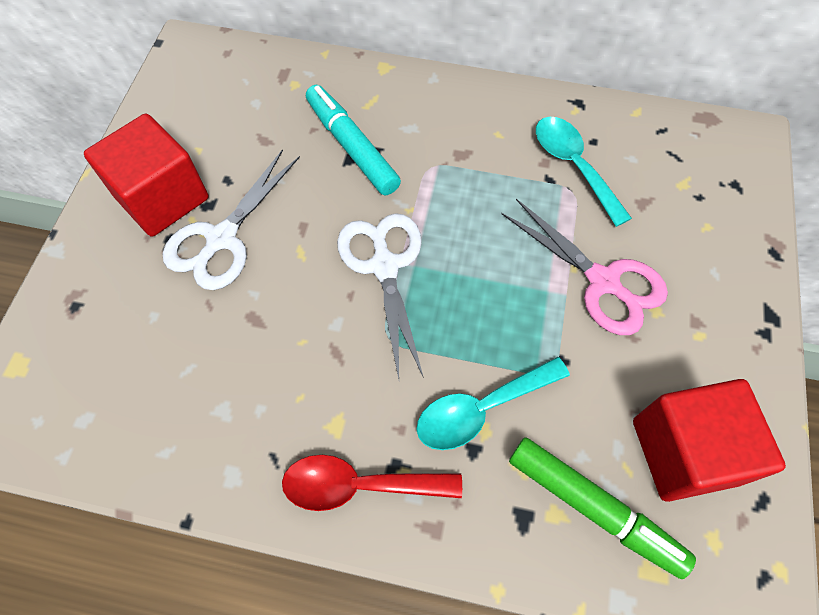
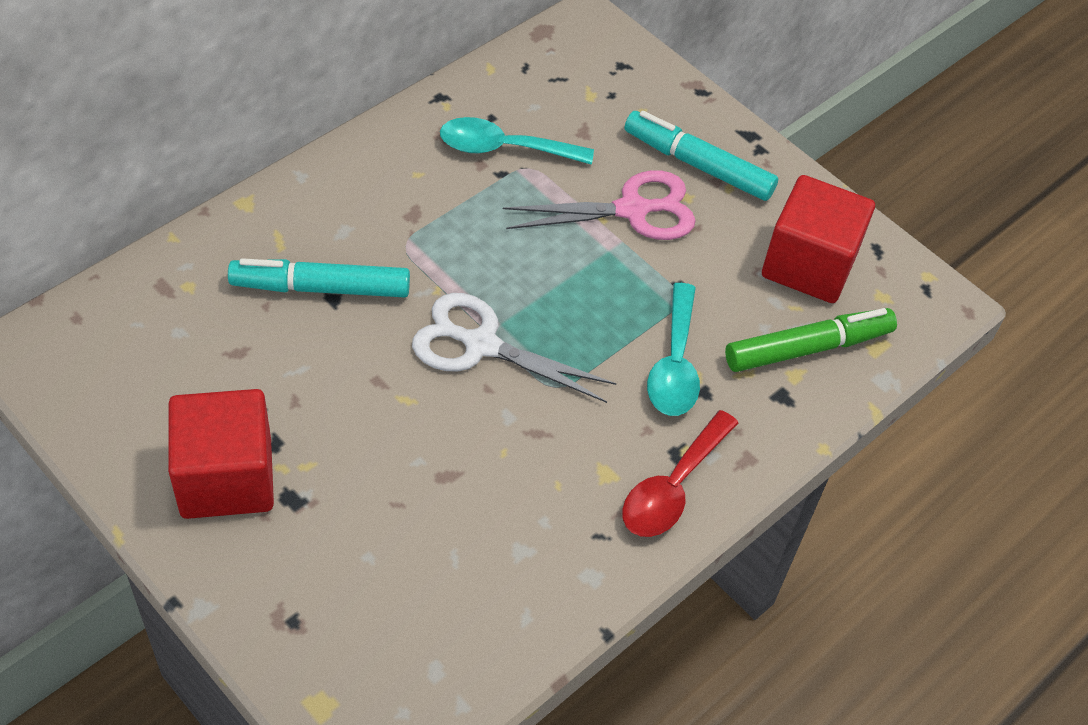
camera: 60 degrees left, 10 degrees down
white scissors [163,149,300,290] -> none
none -> turquoise marker [625,111,778,201]

